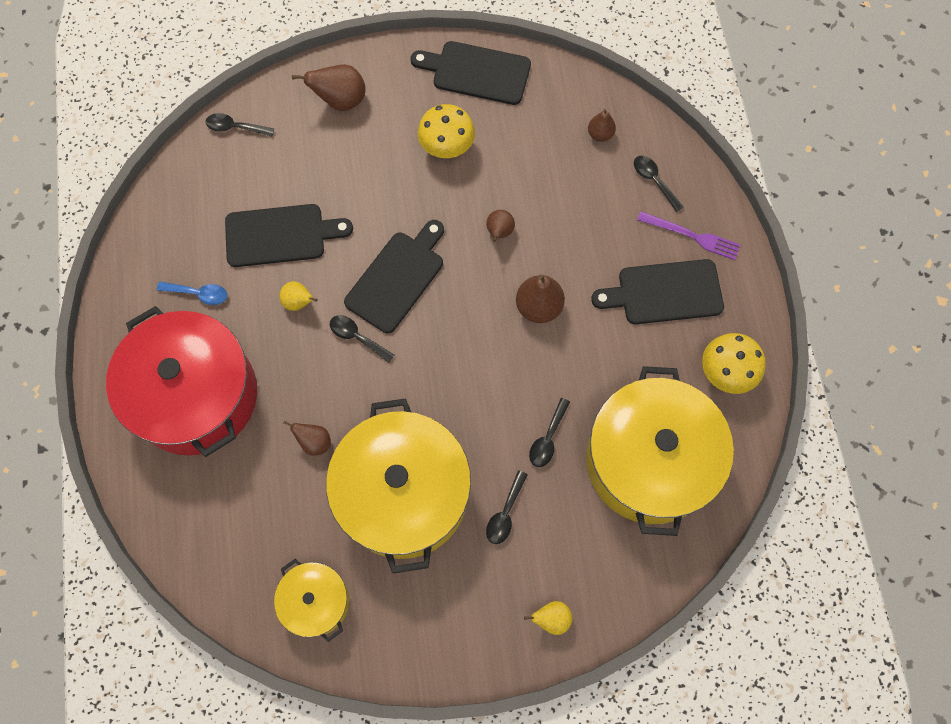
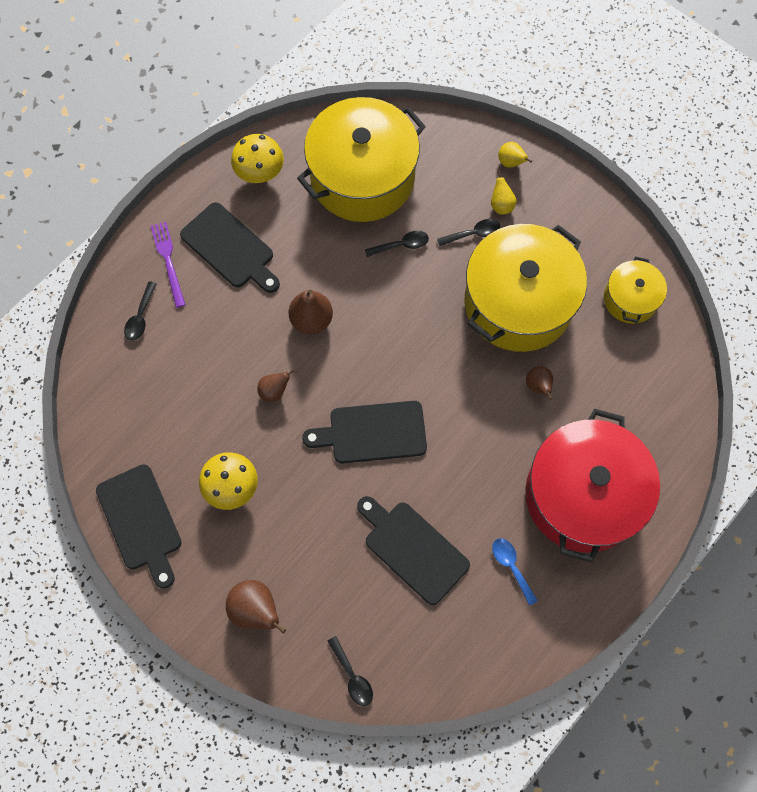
camera: 130 degrees left, 0 degrees up
yellow pear [279,281,318,311] -> yellow pear moved to [491,170,517,214]
black spoon [330,315,394,363] -> none
brown pear [588,109,616,142] -> none

